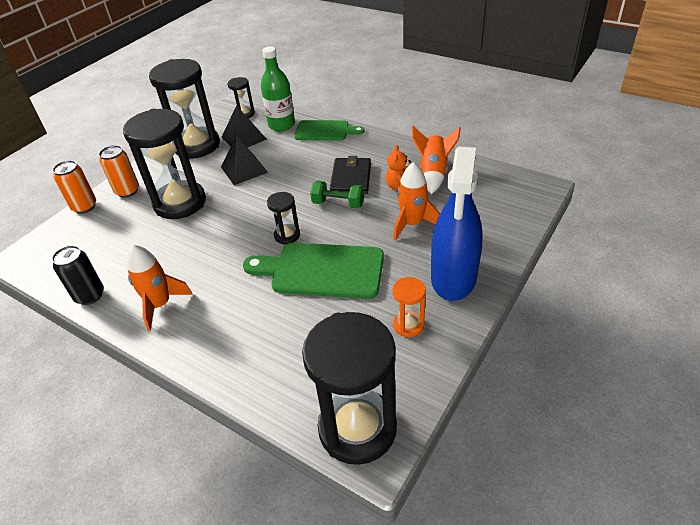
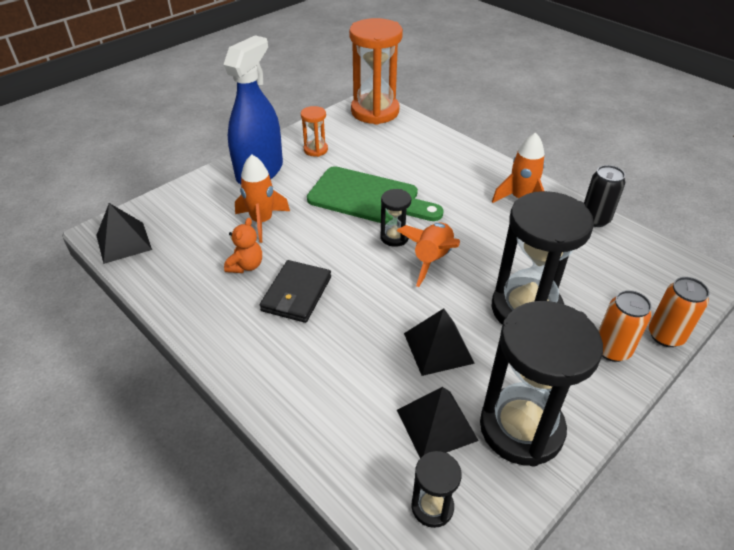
camera: 170 degrees left, 0 degrees up
green bottle [261,46,295,132] -> none
green cutting board [294,120,365,140] -> none
black hourglass [302,312,397,465] -> orange hourglass [349,18,403,125]
green dumbbell [310,181,364,209] -> none
orange rocket [412,126,461,194] -> orange rocket moved to [397,222,460,287]
none -> black pyramid [96,203,152,264]

